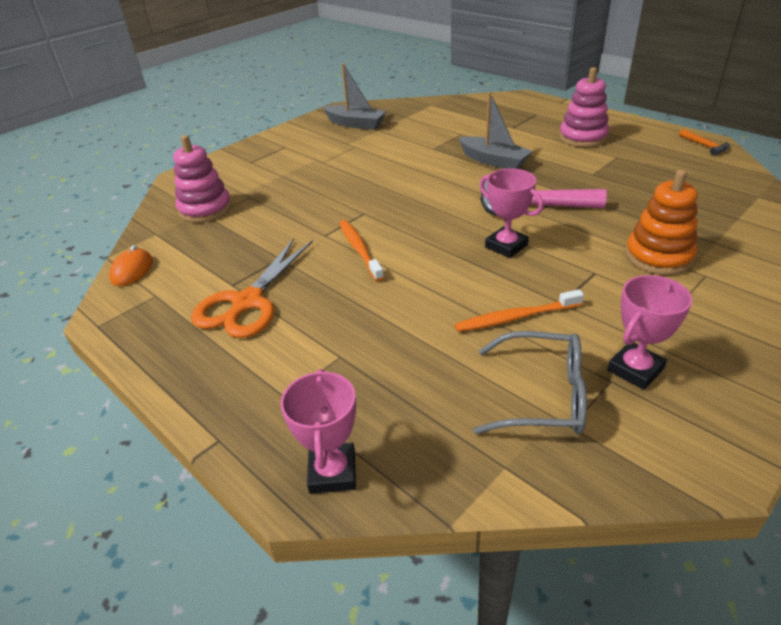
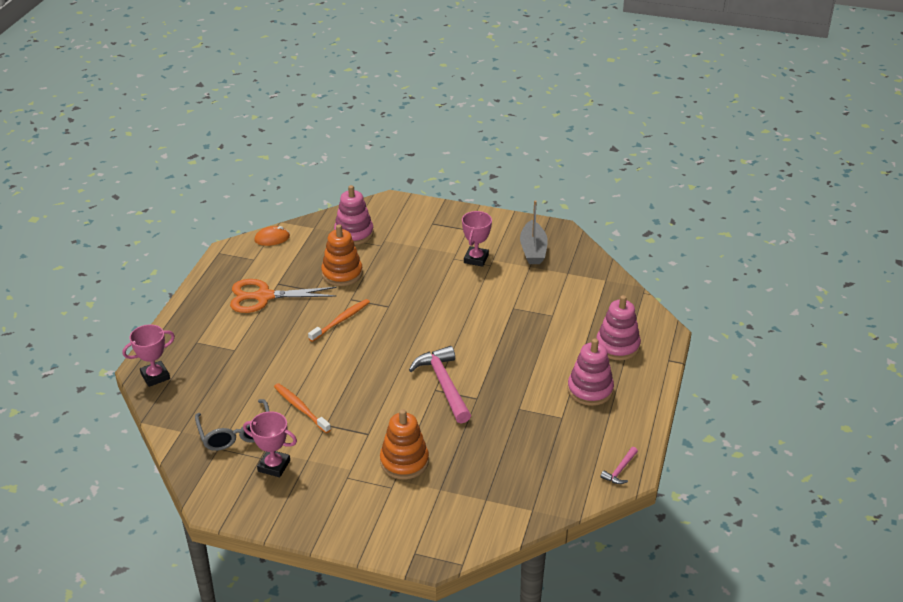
camera: 60 degrees right, 0 degrees up
grey boat [459,92,533,169] -> none
pink trophy [480,168,543,258] -> pink trophy moved to [462,211,492,267]
orange hammer [679,129,730,155] -> pink hammer [600,447,638,484]
none -> orange stacking toy [321,224,363,286]
none -> pink stacking toy [596,295,641,360]

